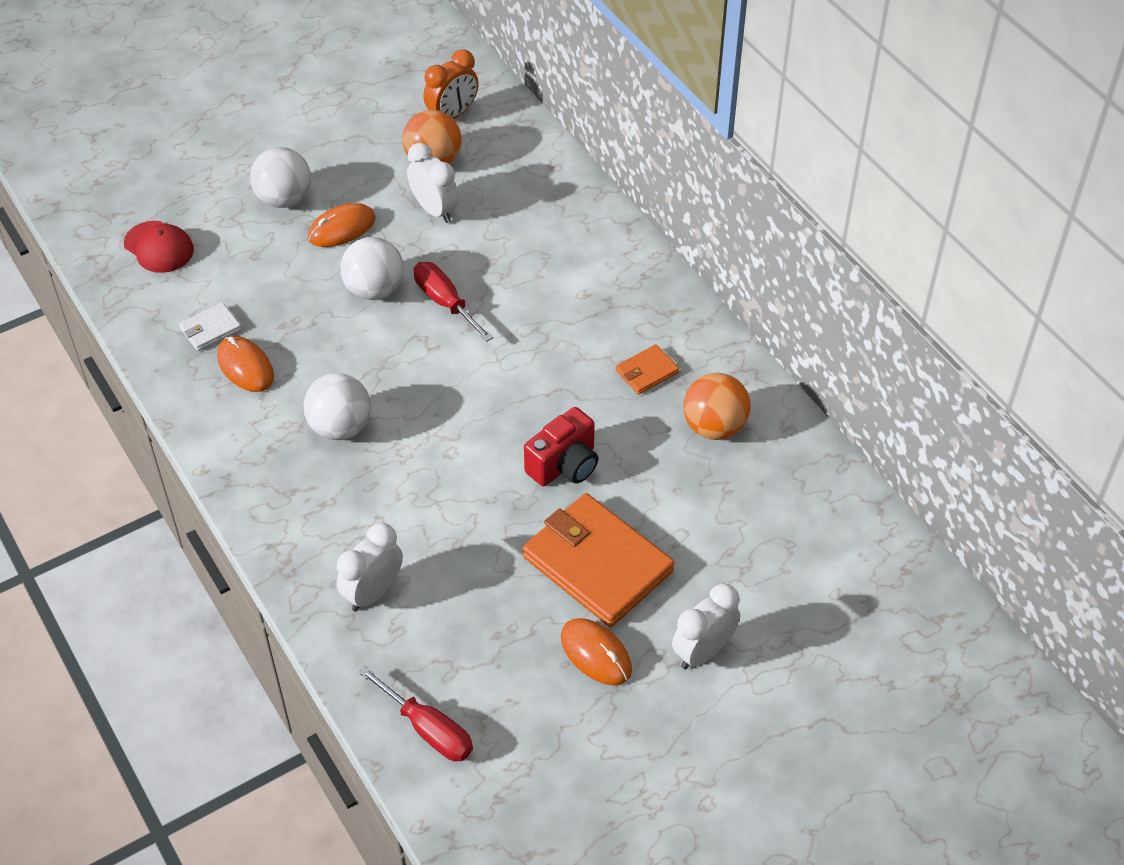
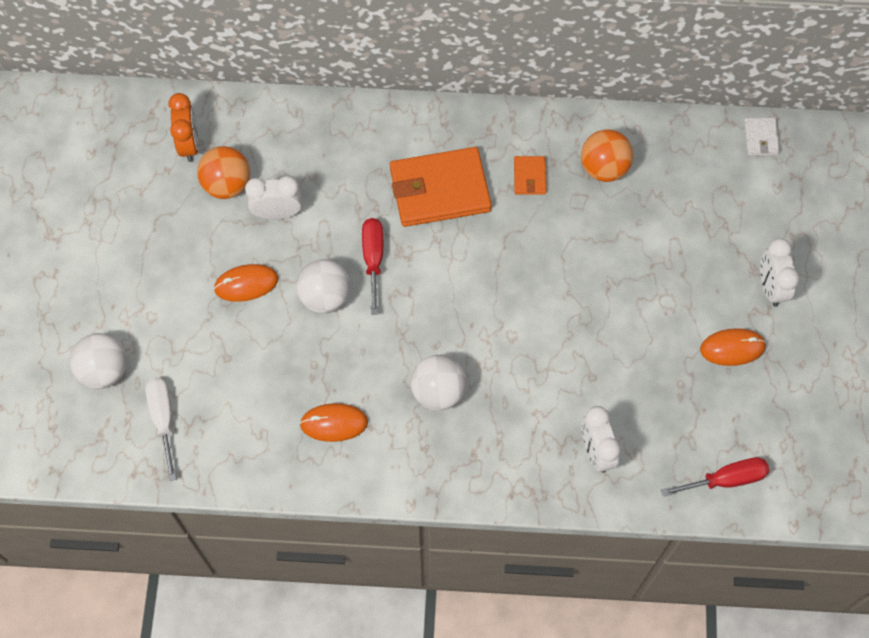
camera: 55 degrees left, 15 degrees up
red cap [124,221,194,273] -> white screwdriver [145,377,176,481]
white wallet [179,302,242,351] -> white wallet moved to [744,118,780,155]
white ball [250,147,311,208] -> white ball moved to [70,333,127,389]
orange mouse [308,203,376,247] -> orange mouse turned 75 degrees clockwise [214,264,278,302]
red screwdriver [414,262,493,342] -> red screwdriver turned 90 degrees clockwise [362,218,383,315]
orange wallet [522,493,675,627] -> orange wallet moved to [390,147,492,227]
red camera [524,407,598,486] -> none

